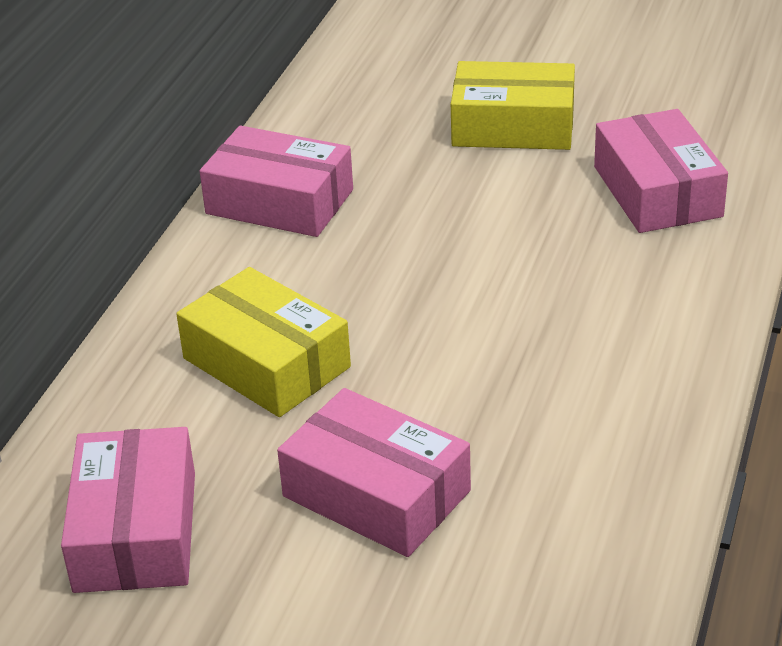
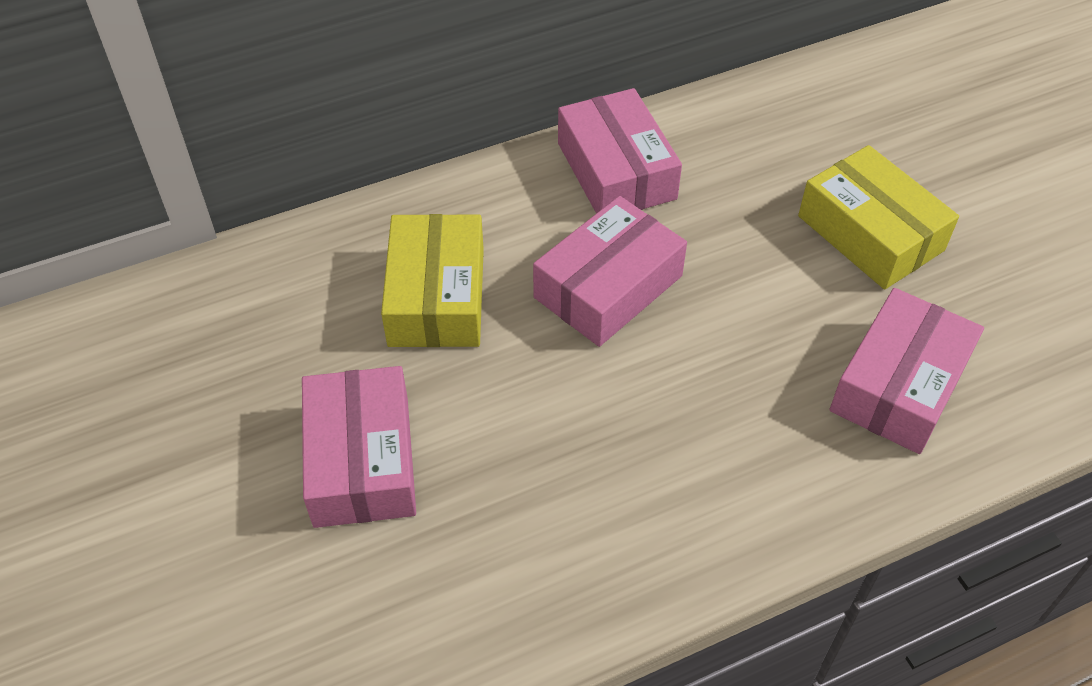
camera: 45 degrees right, 15 degrees up
pink box [61,427,195,593] -> pink box moved to [533,196,687,347]

